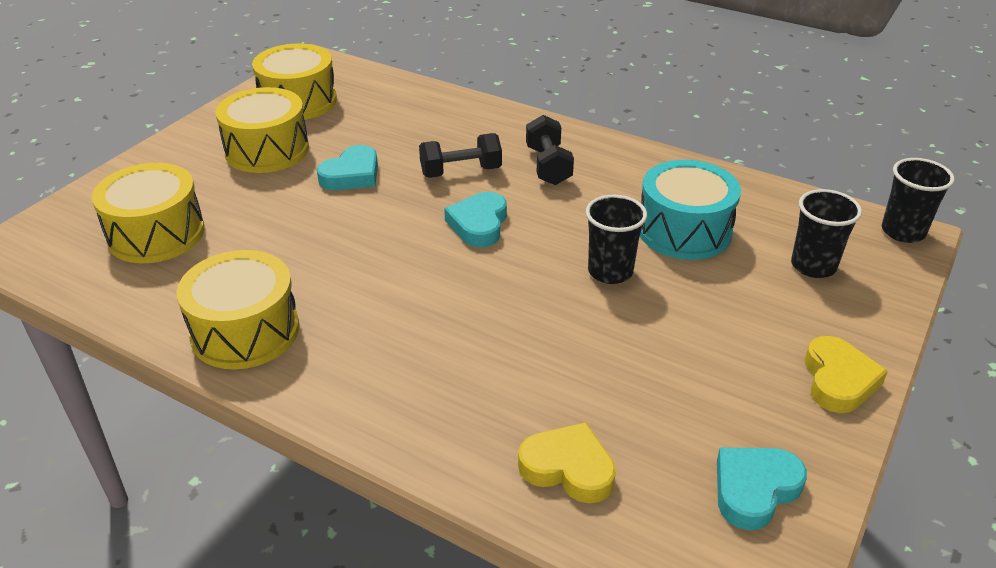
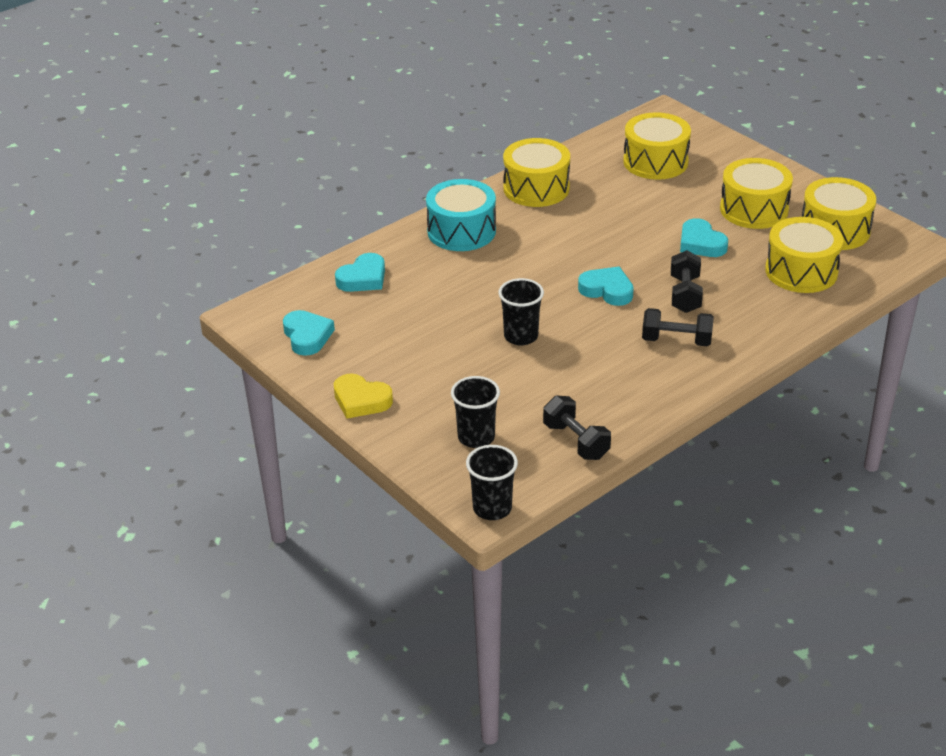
camera: 110 degrees right, 0 degrees up
yellow heart [518,422,616,503] -> turquoise heart [335,253,385,292]
turquoise drum [640,160,741,260] -> turquoise drum moved to [426,179,496,251]
none -> black dumbbell [543,395,611,460]
none -> yellow drum [765,217,844,293]

